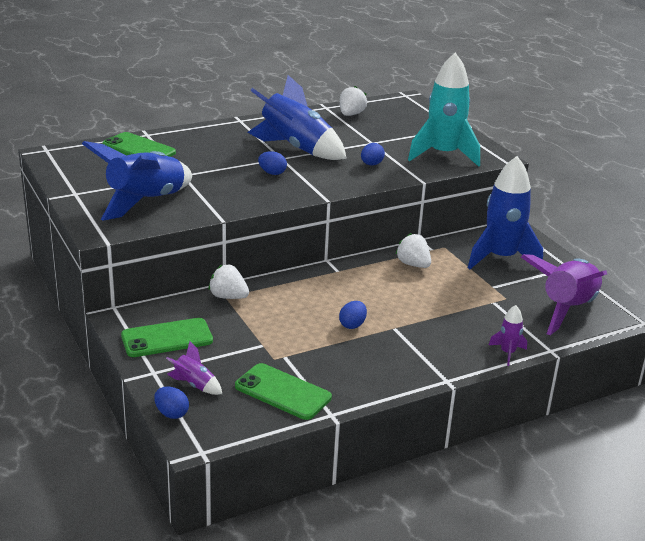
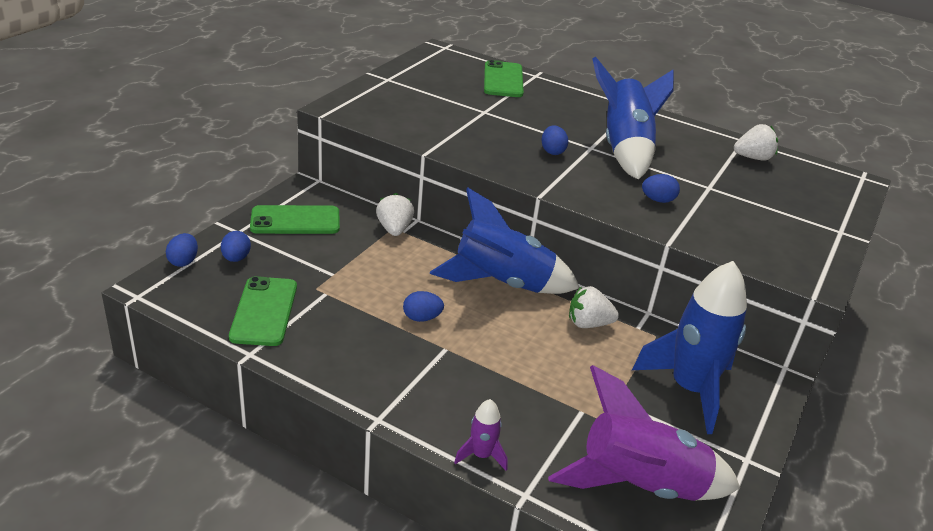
camera: 55 degrees right, 5 degrees up
blue rocket [82,141,192,221] -> blue rocket moved to [430,188,580,294]
green phone [121,318,213,357] -> green phone turned 45 degrees counterclockwise [250,205,340,234]
purple rocket [166,341,222,395] -> blue egg [221,231,251,262]
white strawberry [396,233,431,268] -> white strawberry turned 105 degrees counterclockwise [569,286,619,328]
turquoise rocket [408,53,480,167] -> none

